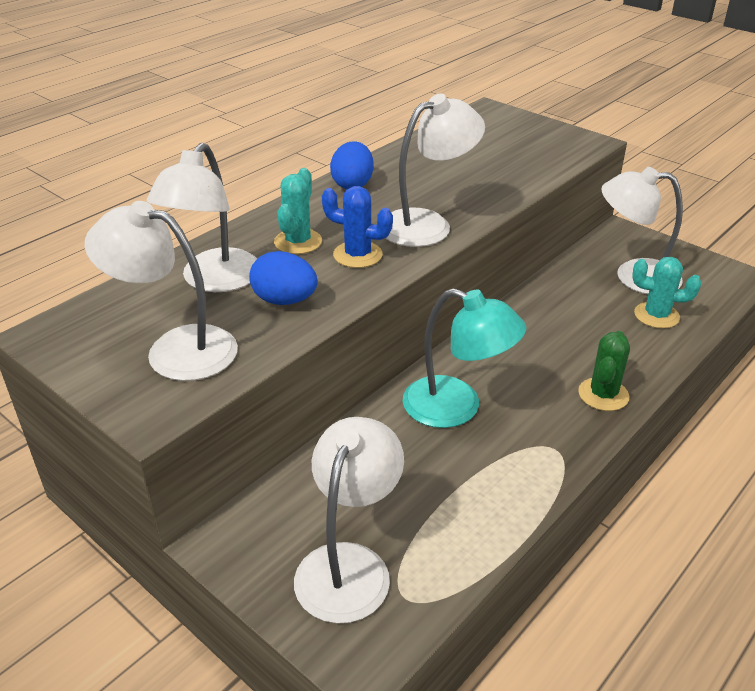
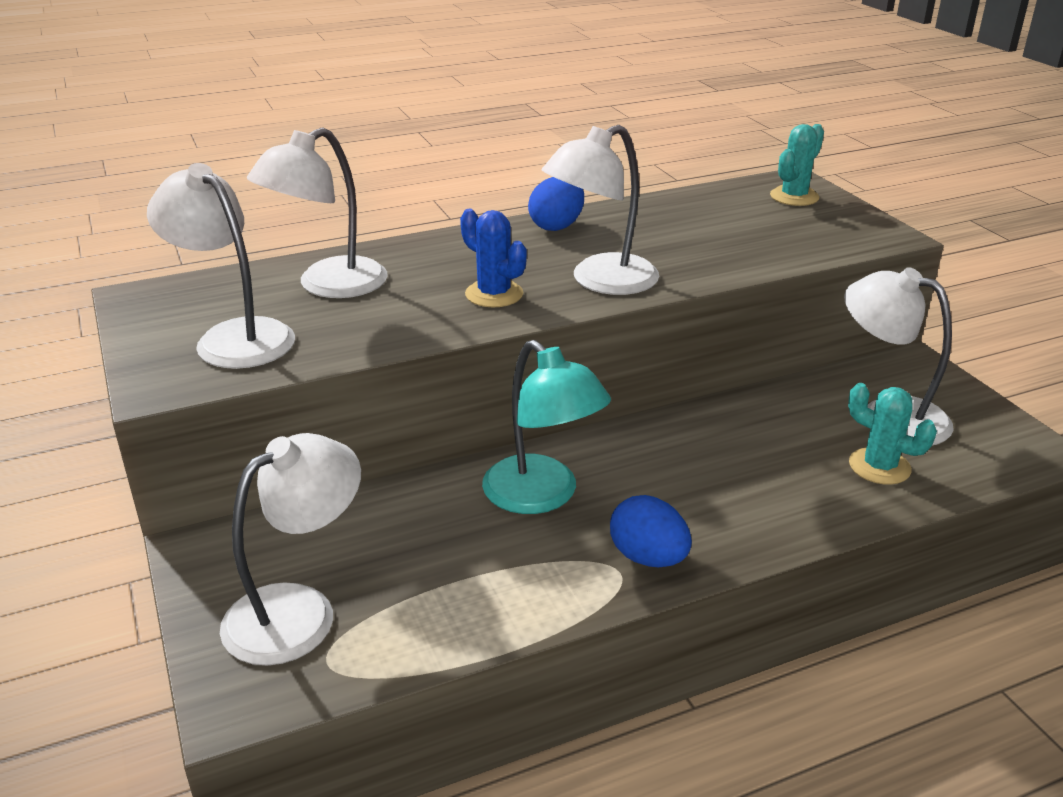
camera: 25 degrees right, 5 degrees down
blue egg [249,251,318,305] -> blue egg moved to [610,495,692,567]
turquoise cactus [274,168,322,254] -> turquoise cactus moved to [770,124,824,206]
white lamp [385,94,485,247] -> white lamp turned 150 degrees clockwise [542,125,659,295]
green cactus [578,331,630,411] -> none

